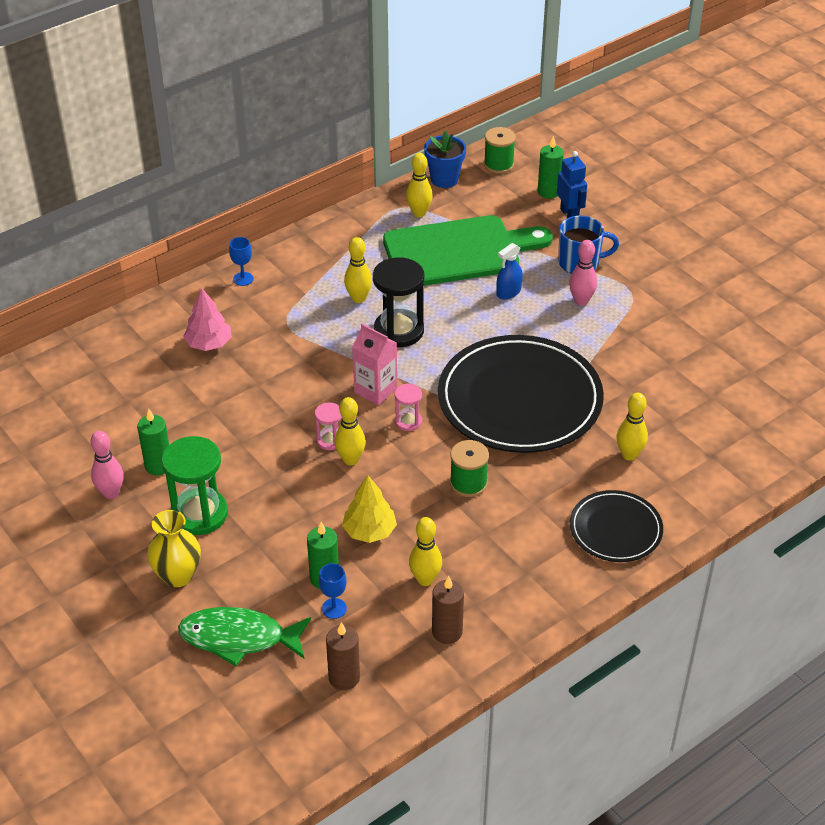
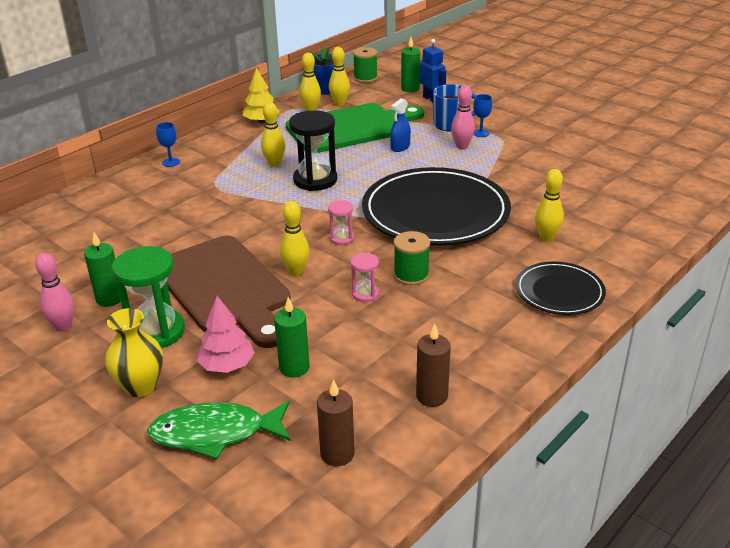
camera: 10 degrees left, 10 degrees down
pink tree [183,288,232,351] -> pink tree moved to [196,296,255,373]
pink hourglass [315,403,342,451] -> pink hourglass moved to [351,253,379,302]
blue goblet [319,563,347,619] -> blue goblet moved to [473,94,492,137]
yellow tree [342,475,397,543] -> yellow tree moved to [243,67,280,123]
pink carton [352,324,397,406] -> none
yellow bowling pin [409,517,442,586] -> yellow bowling pin moved to [329,47,350,106]
none -> brown cutting board [167,235,291,348]

